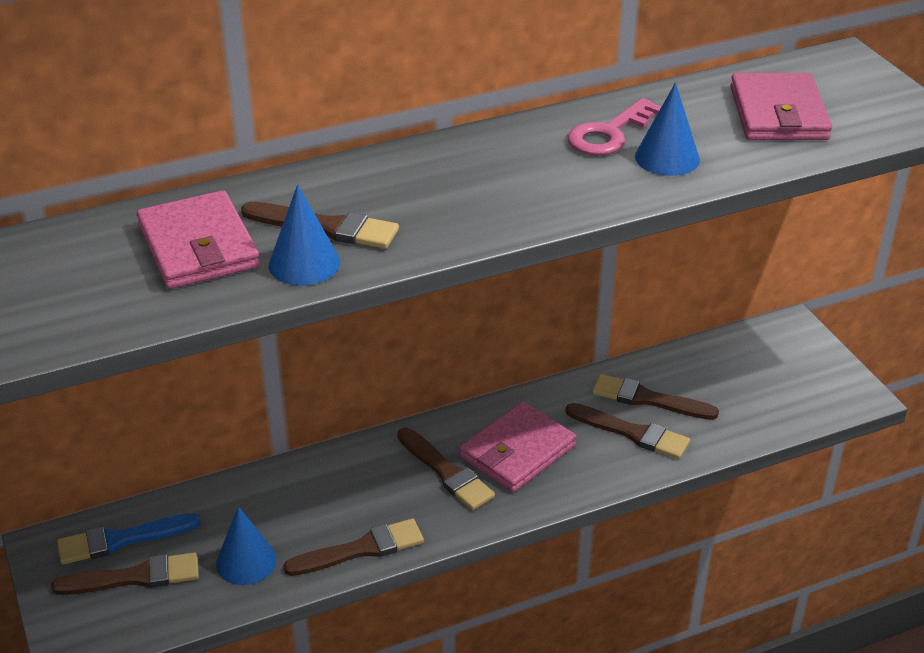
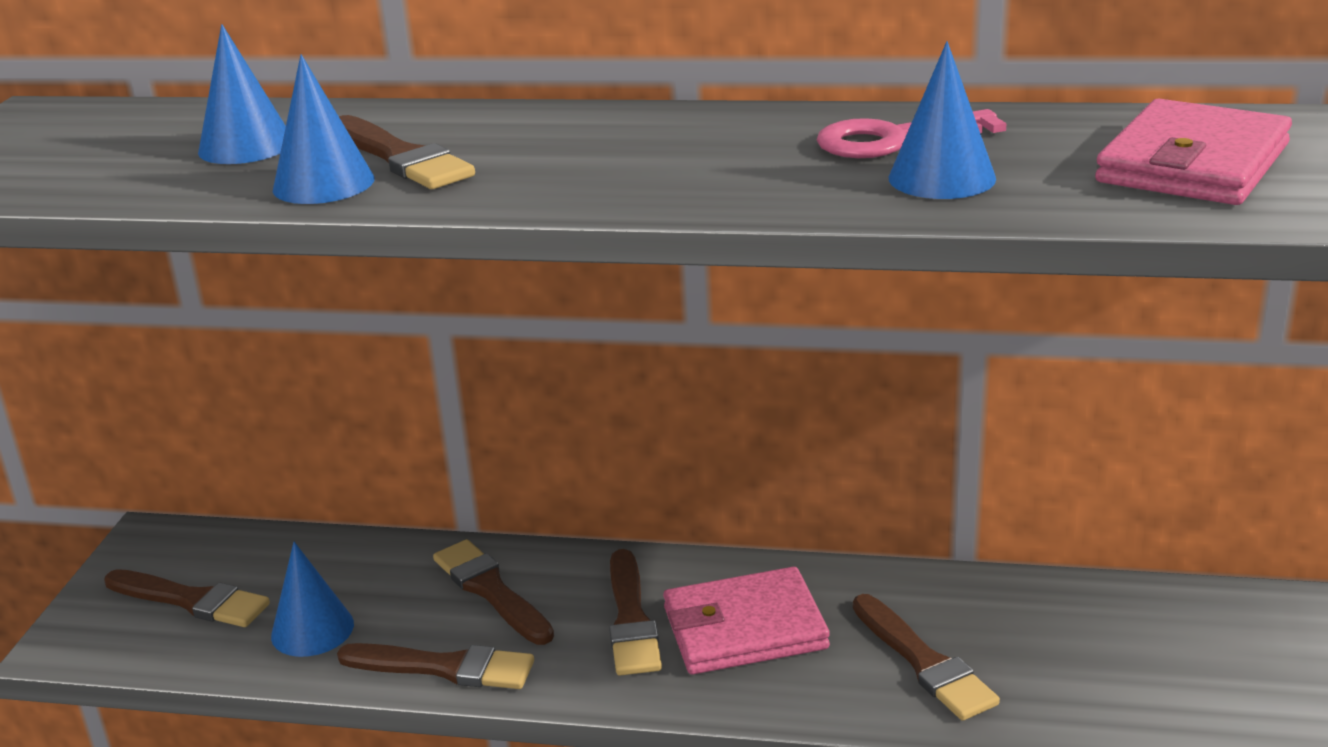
camera: 35 degrees right, 10 degrees down
blue brush [57,513,200,565] -> none
pink wallet [137,190,260,289] -> blue cone [198,24,286,164]
brown brush [592,374,719,420] -> brown brush moved to [433,539,554,645]

